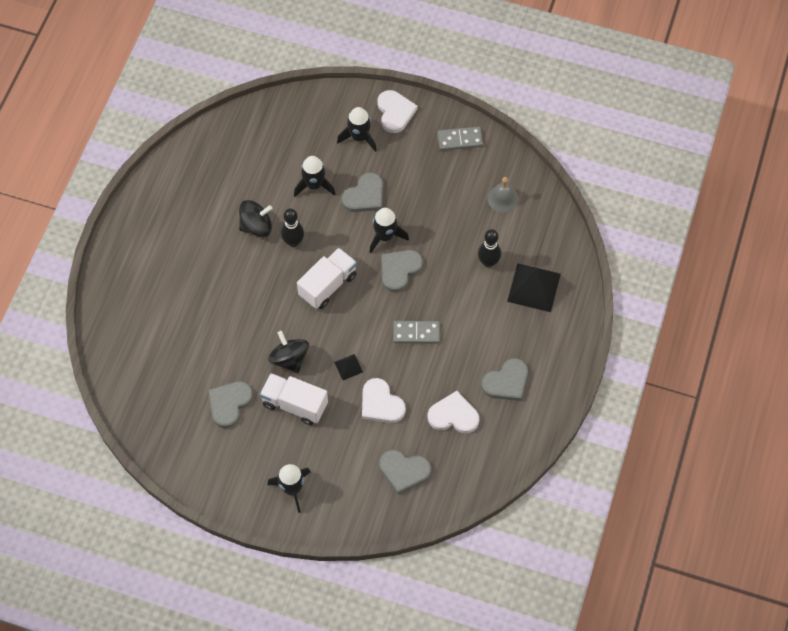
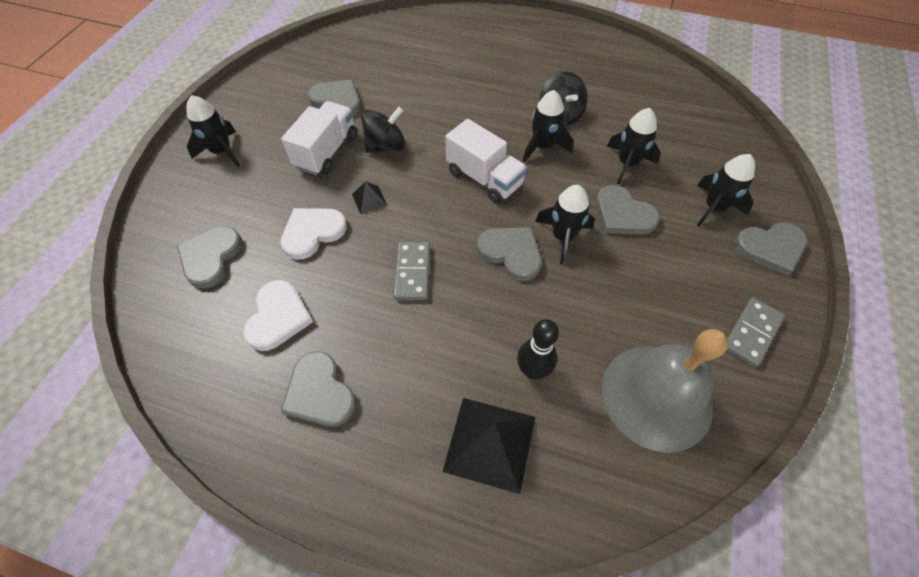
camera: 90 degrees right, 5 degrees down
black bowling pin [281,208,304,247] -> black rocket [523,90,573,162]
white heart [377,90,418,133] -> grey heart [734,222,807,276]
grey domino [437,127,483,151] -> grey domino turned 45 degrees clockwise [727,297,785,367]
grey bell [487,177,518,212] -> grey bell [602,329,729,453], size x2.08

